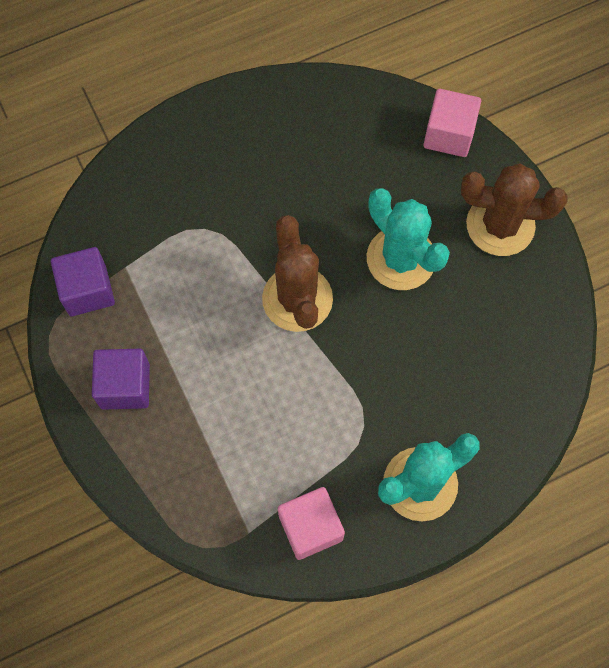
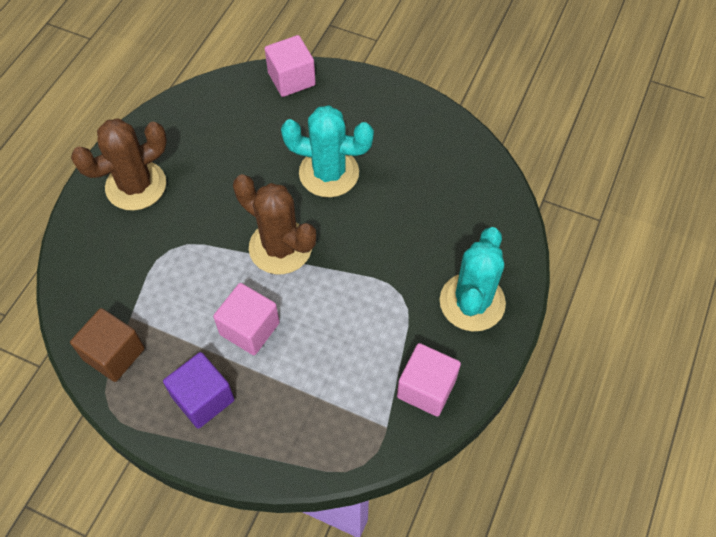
camera: 40 degrees left, 10 degrees down
purple cube [51,247,115,316] -> brown cube [70,308,145,382]
brown cactus [461,163,568,256] -> brown cactus moved to [71,119,167,211]
none -> pink cube [213,283,280,355]

